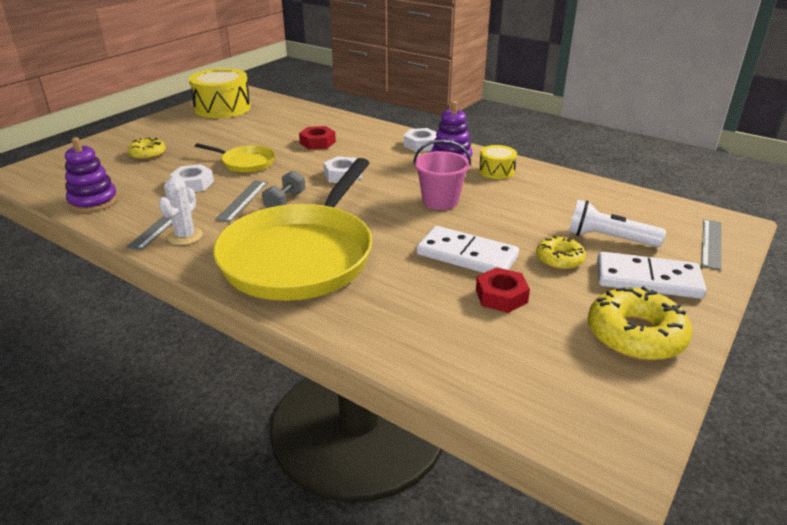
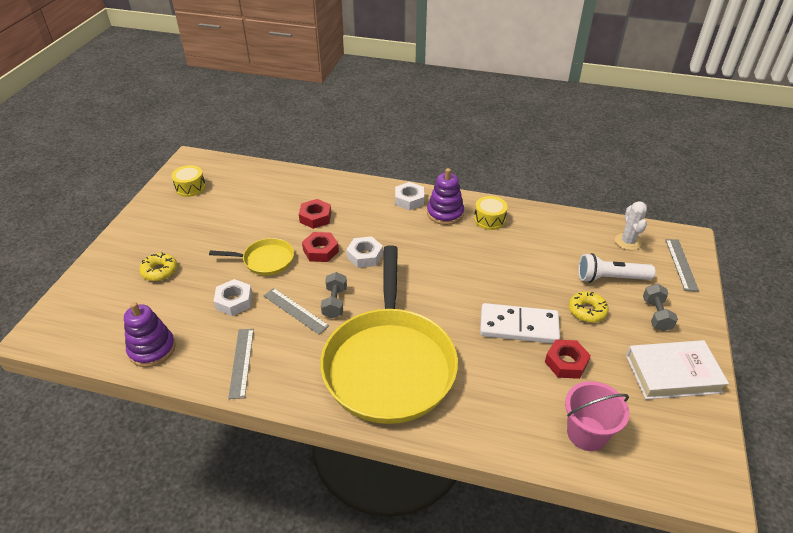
camera: 20 degrees left, 10 degrees up
white cactus [159,177,203,245] -> white cactus moved to [615,201,647,250]
yellow drum [189,68,251,118] -> yellow drum [171,165,206,197], size x0.52
grey ruler [215,180,268,222] -> grey ruler turned 45 degrees counterclockwise [263,288,329,334]
pink bucket [413,139,471,210] -> pink bucket moved to [565,381,629,451]
yellow donut [588,286,692,361] -> white book [626,340,729,400]
white domino [597,252,706,299] -> grey dumbbell [643,284,678,331]
none -> red nut [302,232,339,262]

